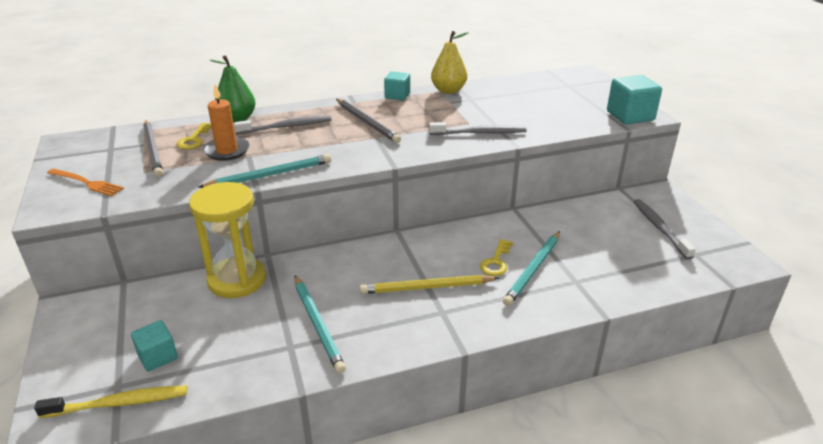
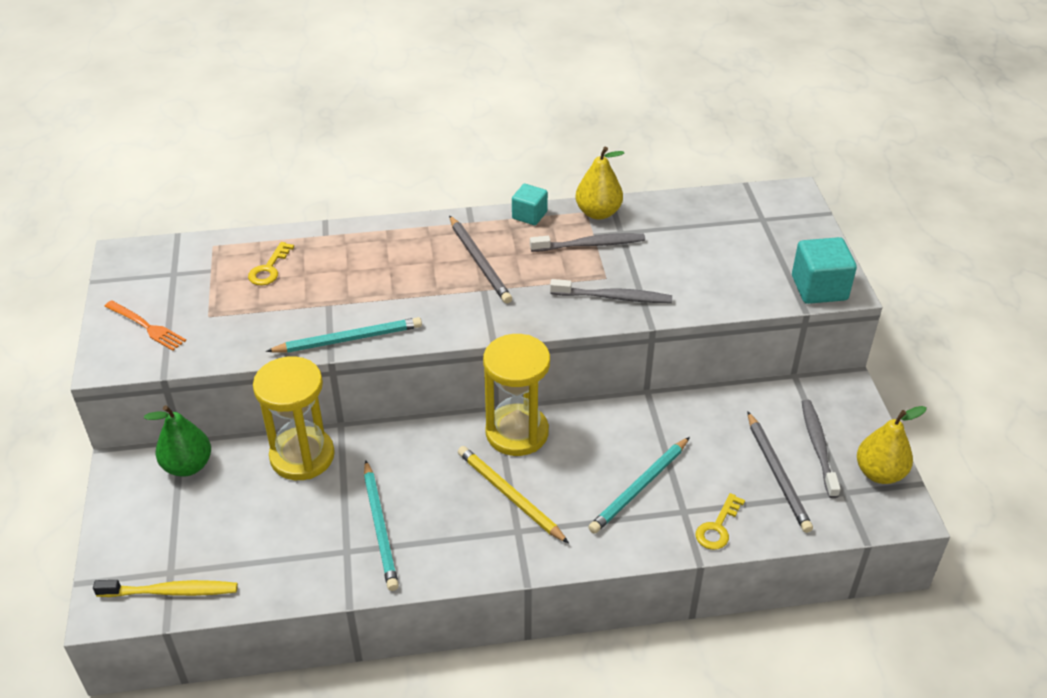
camera: 10 degrees right, 10 degrees up
turquoise cube [131,320,178,371] -> none
grey pencil [143,120,163,177] -> grey pencil moved to [747,411,813,533]
orange candle [203,84,250,161] -> none
green pear [210,55,255,123] -> green pear moved to [144,405,211,477]
grey toothbrush [234,116,331,134] -> grey toothbrush moved to [530,233,645,252]
yellow pencil [360,275,499,294] -> yellow pencil turned 45 degrees clockwise [458,446,569,543]
yellow key [480,239,513,276] -> yellow key moved to [696,493,745,550]
none -> yellow hourglass [483,334,550,456]
none -> yellow pear [857,406,927,484]

